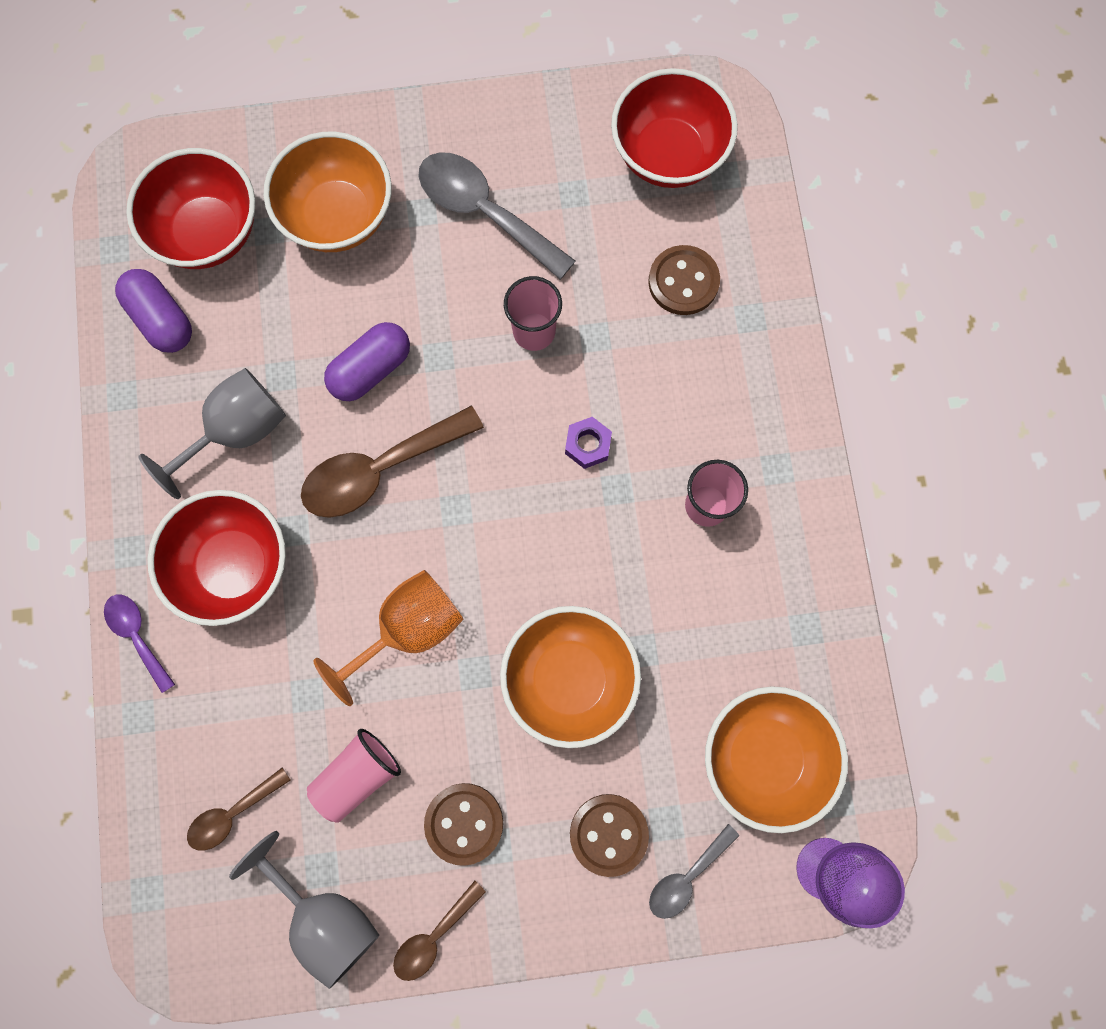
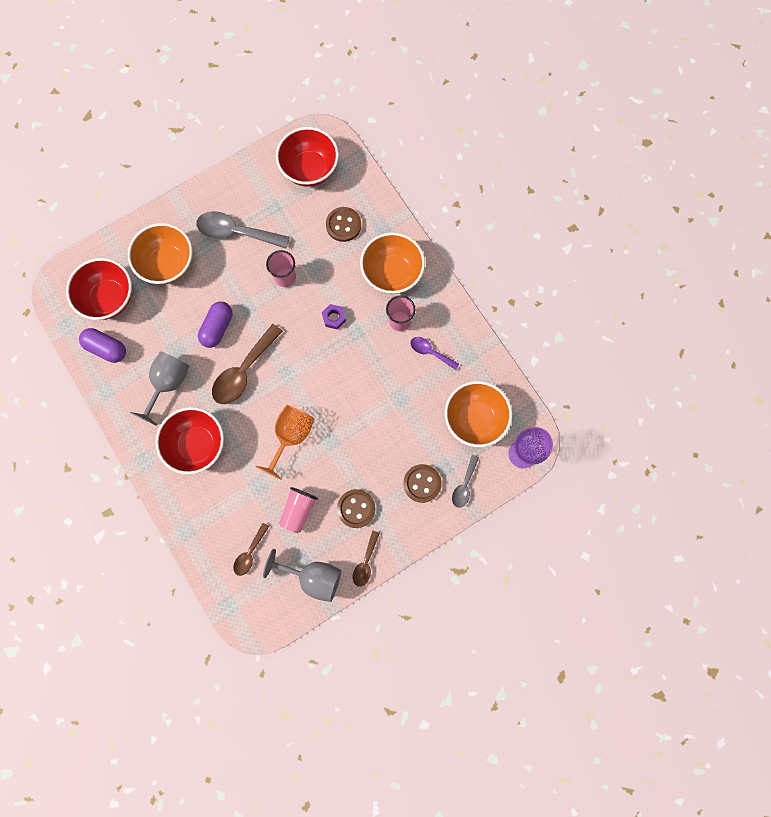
camera: 25 degrees left, 0 degrees up
purple spoon [104,595,175,693] -> purple spoon moved to [410,337,459,370]
orange bowl [500,606,641,748] -> orange bowl moved to [360,232,425,294]

